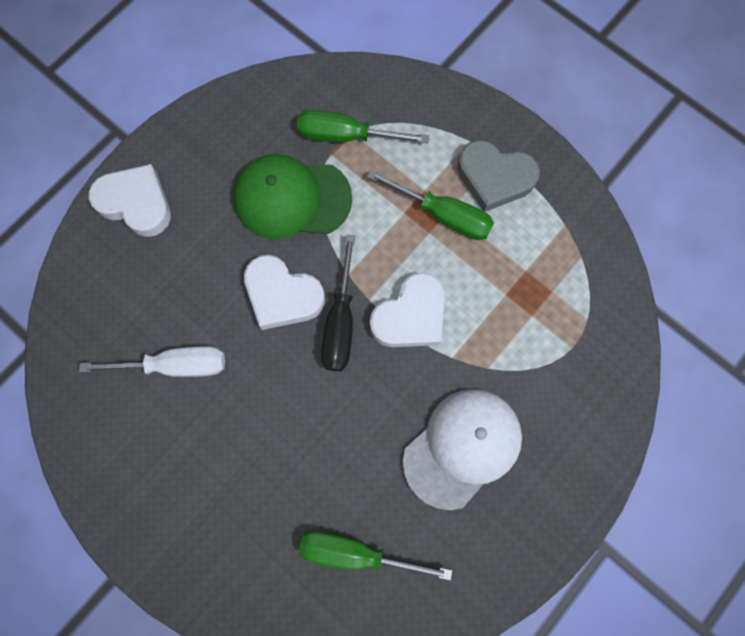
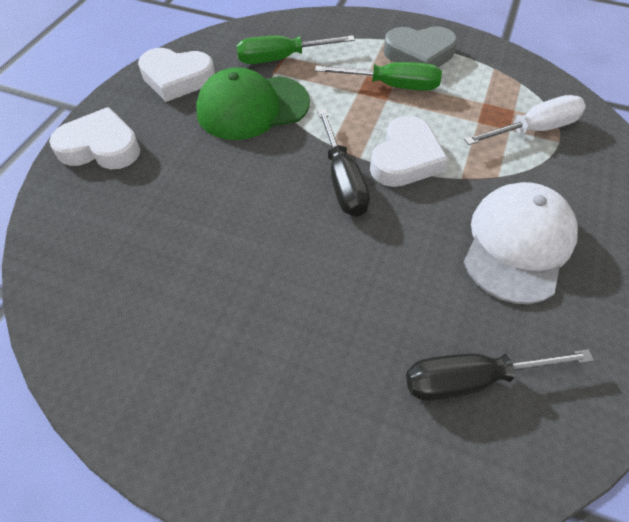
camera: 20 degrees left, 20 degrees down
white screwdriver [79,347,225,377] -> white screwdriver moved to [464,95,586,145]
white heart [244,255,325,330] -> white heart moved to [138,48,215,102]
green screwdriver [299,531,452,581] -> black screwdriver [406,349,594,401]

